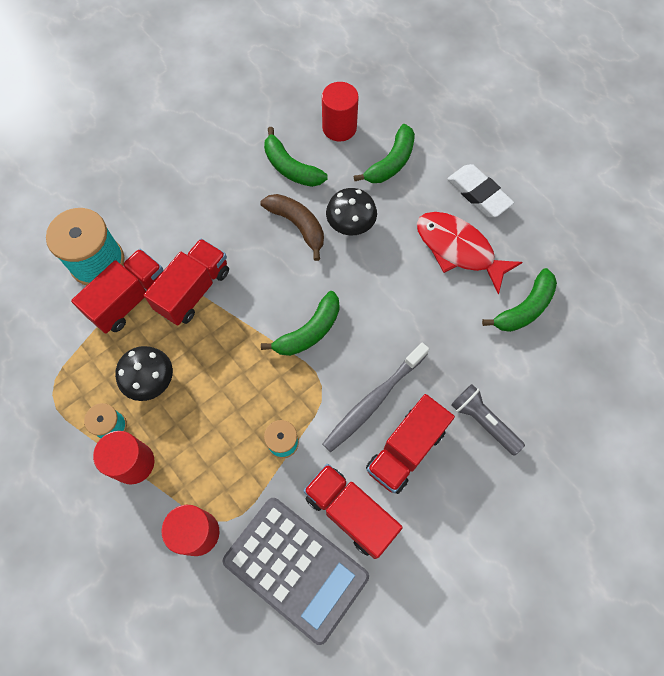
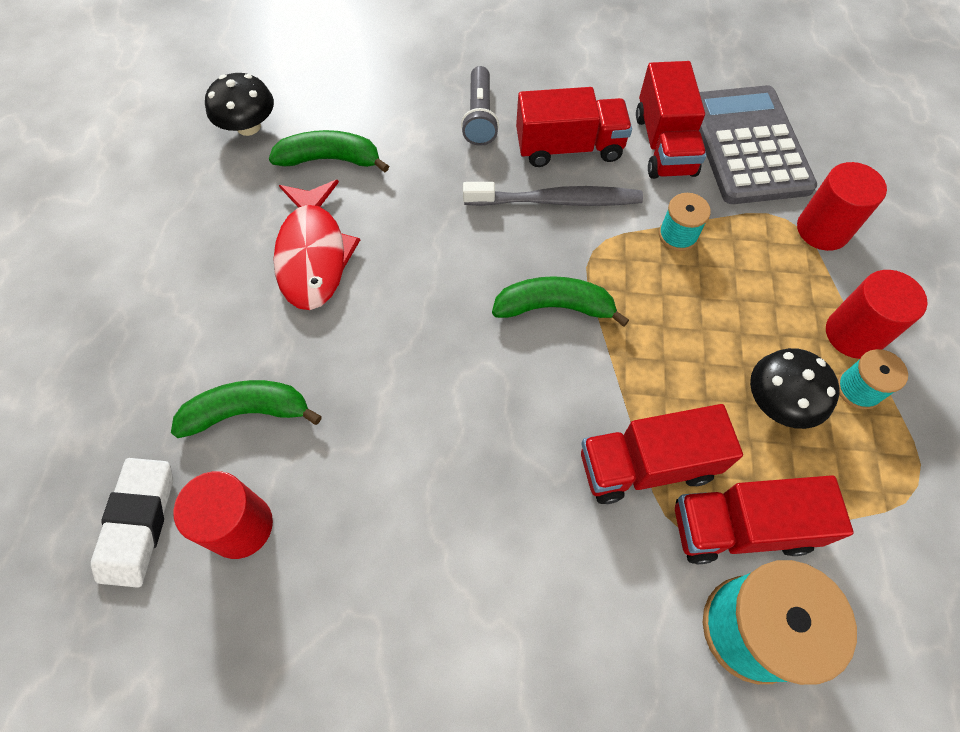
camera: 135 degrees left, 5 degrees down
brown banana [261,194,324,261] -> none
green banana [264,127,327,187] -> none
black mushroom [326,188,377,235] -> black mushroom moved to [205,73,274,136]
white eraser [448,164,514,217] -> white eraser moved to [91,458,173,588]

